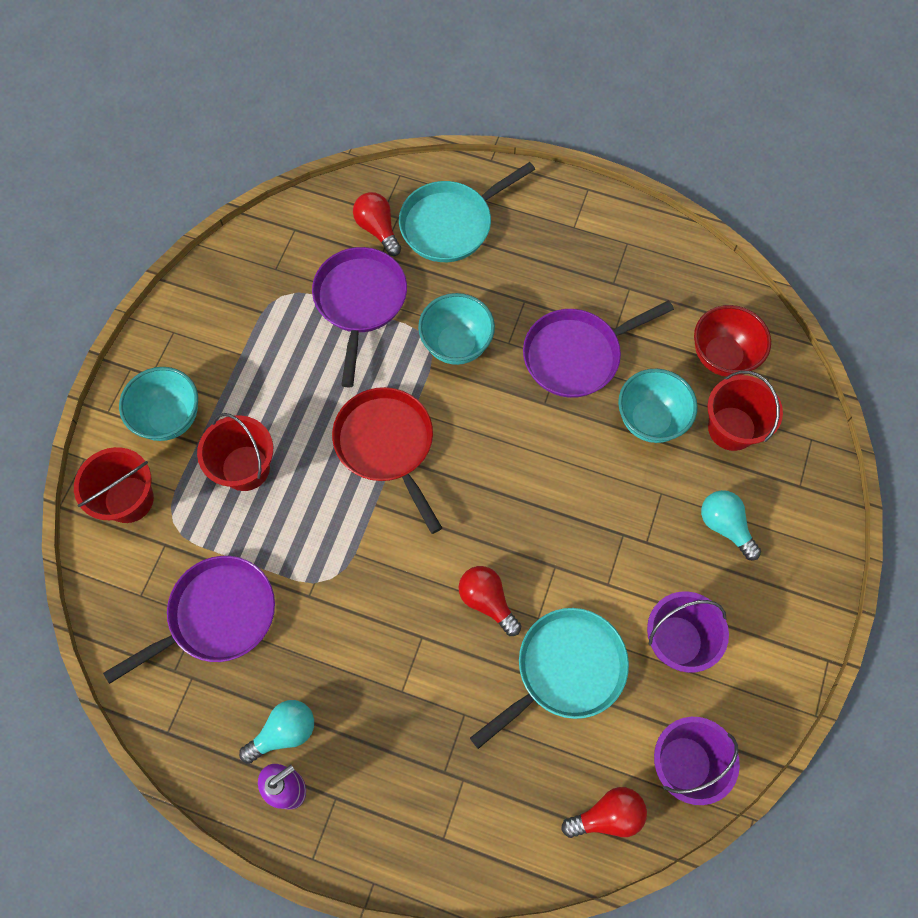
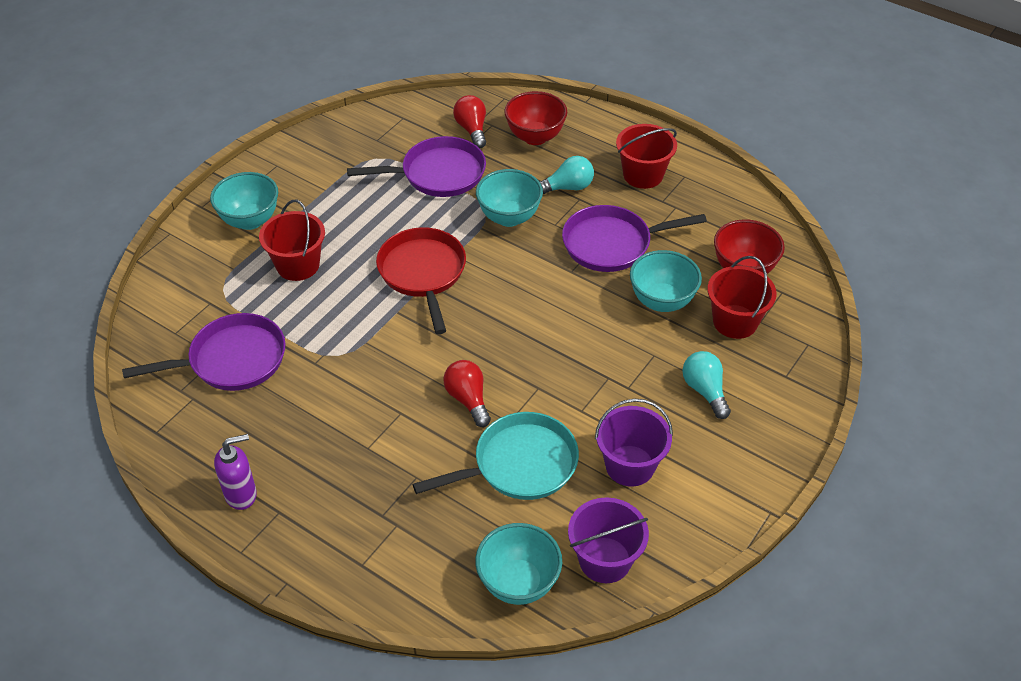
camera: 15 degrees right, 20 degrees down
red bucket [74,447,154,523] -> red bucket moved to [616,124,677,189]
turquoise light bulb [239,700,314,764] -> turquoise light bulb moved to [539,156,594,194]
purple pan [312,247,407,388] -> purple pan turned 60 degrees clockwise [347,136,486,197]
turquoise pan [399,162,535,262] -> red bowl [504,91,567,145]
red light bulb [561,787,647,838] -> turquoise bowl [475,523,562,605]

